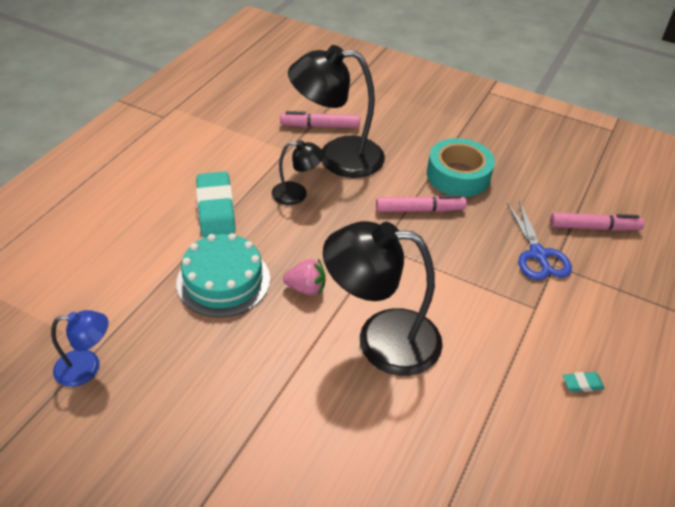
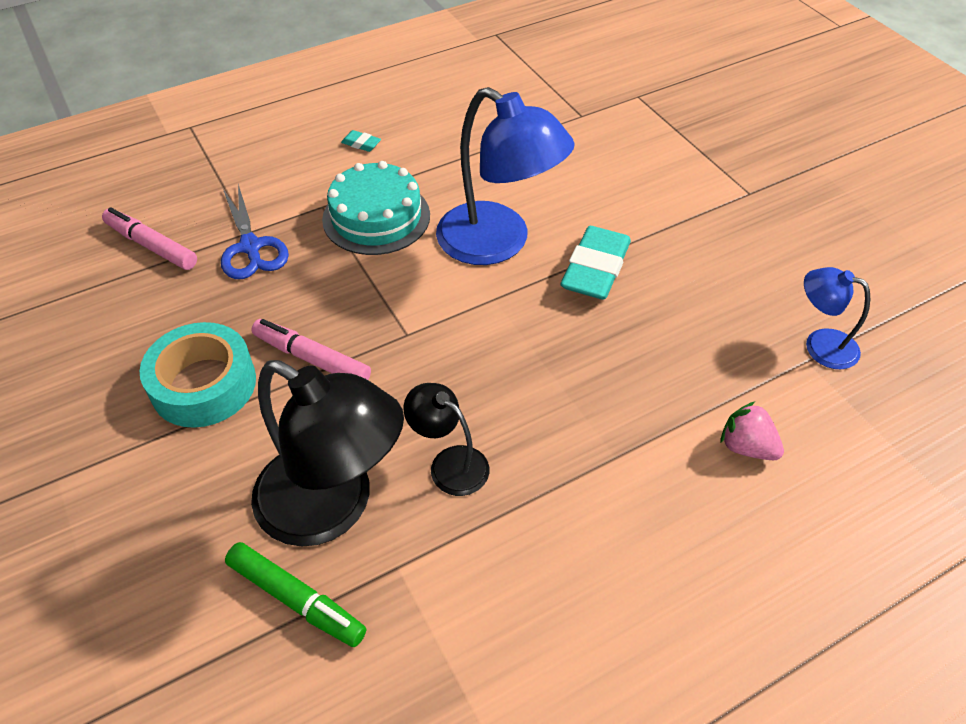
camera: 145 degrees left, 5 degrees up
turquoise cake [176,233,270,317] -> turquoise cake moved to [322,161,430,255]
turquoise eraser [196,172,236,237] -> turquoise eraser moved to [561,226,631,299]
pink marker [280,111,360,128] -> green marker [225,542,366,647]
pink strawberry [283,259,325,295] -> pink strawberry moved to [721,402,784,460]
black lamp [323,221,443,376] -> blue lamp [436,87,575,265]
blue scissors [507,201,572,281] -> blue scissors turned 135 degrees clockwise [221,184,289,279]

